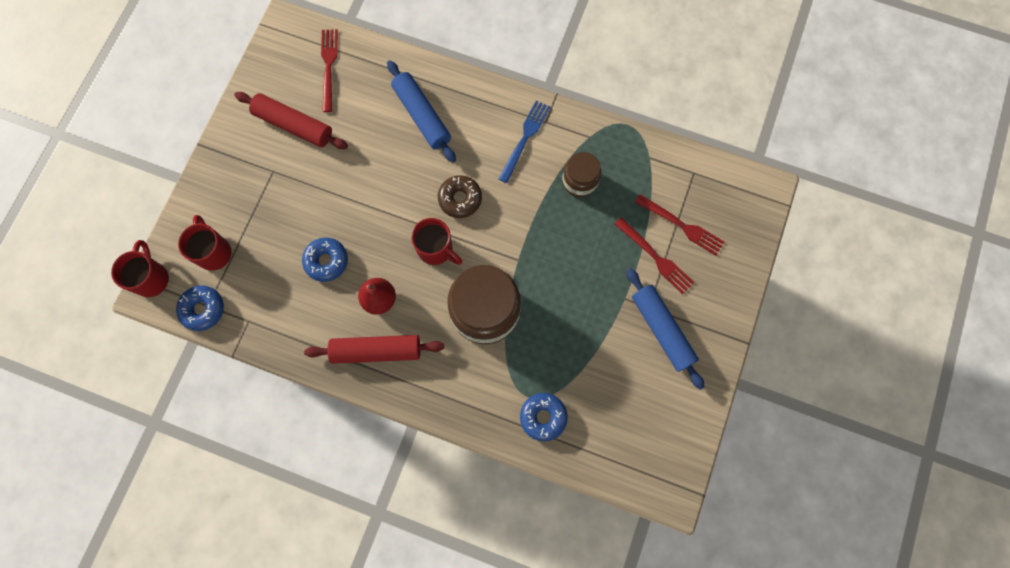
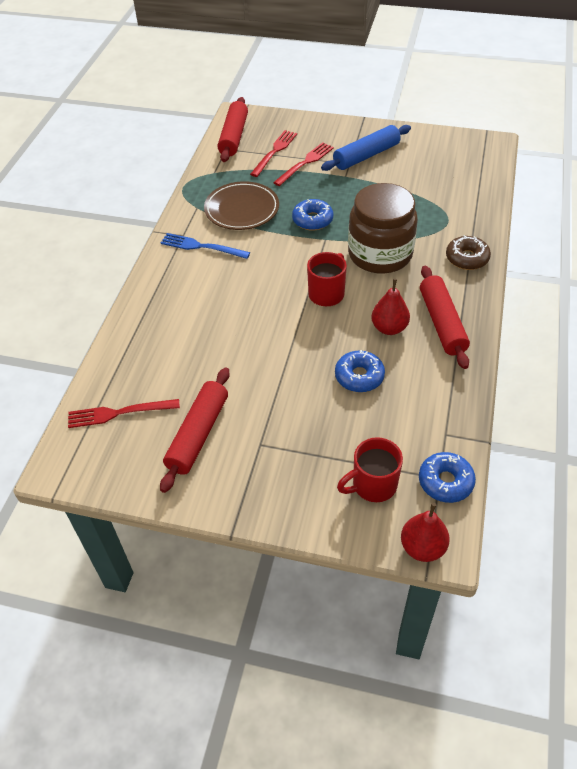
camera: 95 degrees left, 25 degrees down
red mug [111,240,169,297] -> red pear [401,503,450,562]
blue rolling pin [387,60,456,163] -> none
brown donut [438,175,482,218] -> brown donut moved to [446,235,491,270]
blue donut [520,393,568,441] -> blue donut moved to [292,199,333,231]
brown jar [562,152,601,197] -> brown plate [204,181,279,230]
none -> red rolling pin [218,97,248,162]

